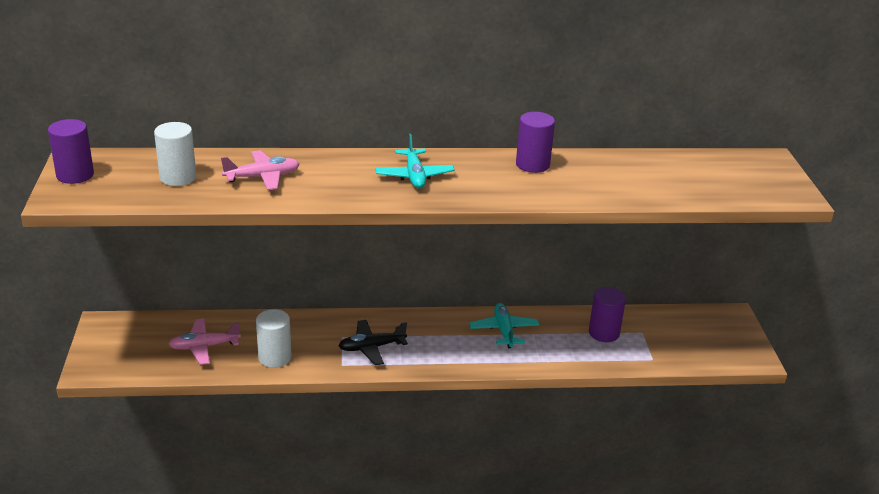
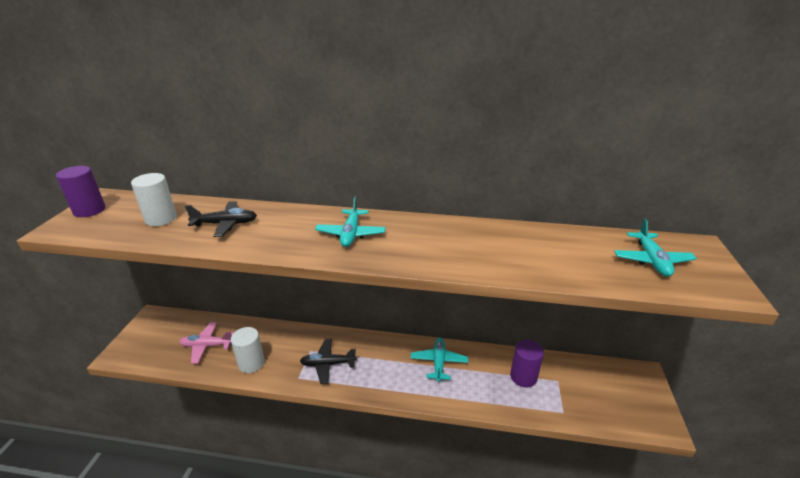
camera: 15 degrees right, 0 degrees up
pink plane [221,150,299,190] -> black plane [185,201,257,237]
purple cylinder [516,112,555,173] -> none
none -> turquoise plane [614,219,697,277]

